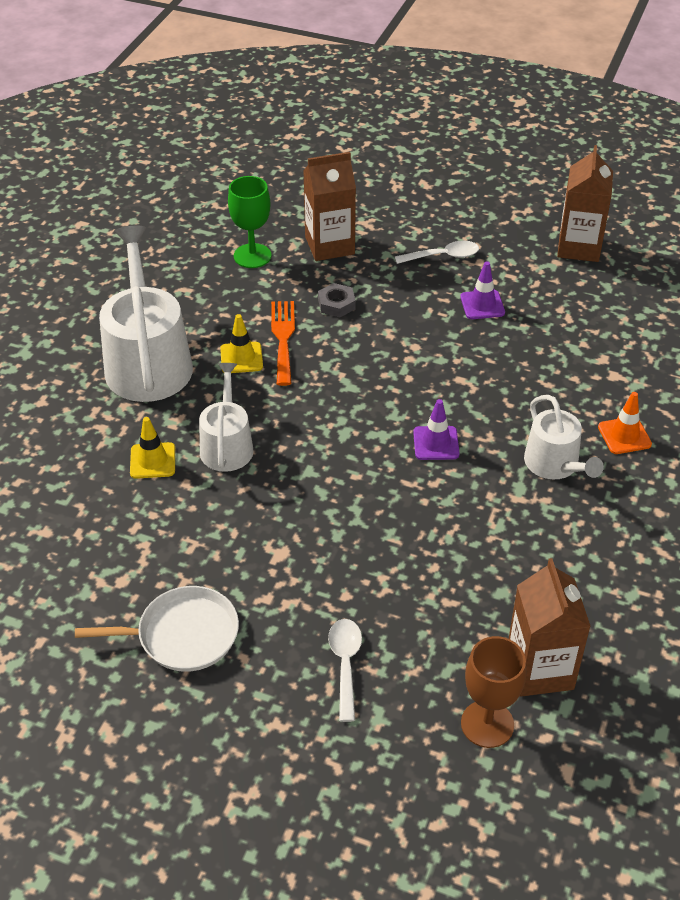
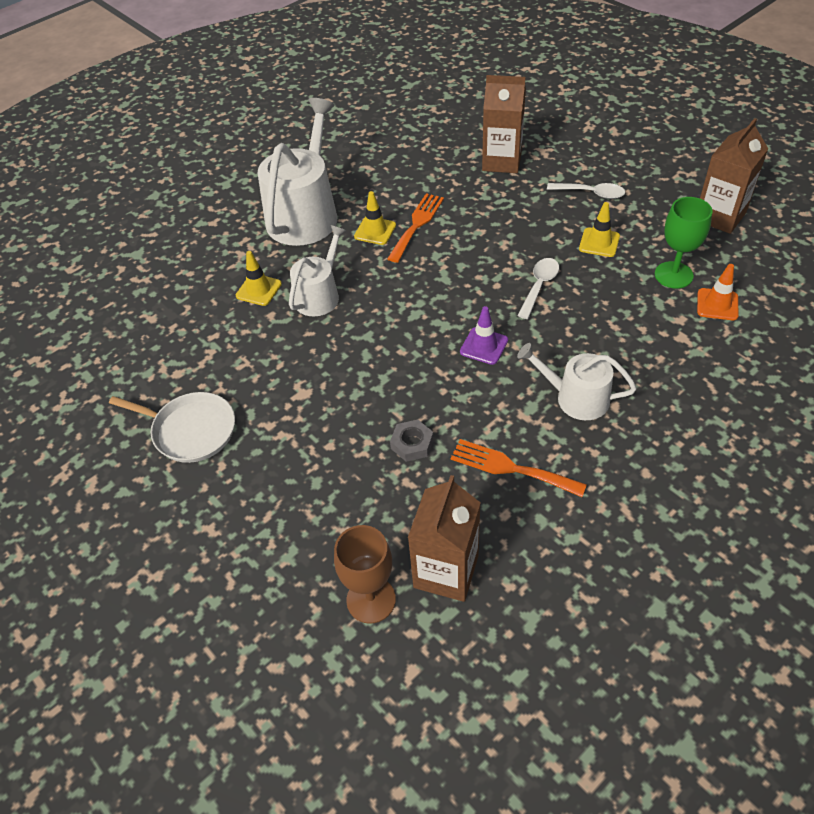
camera: 30 degrees right, 5 degrees up
green goblet [228,176,272,268] -> green goblet moved to [655,197,712,288]
grey nut [318,283,356,317] -> grey nut moved to [390,420,434,462]
white spoon [328,619,362,722] -> white spoon moved to [517,258,559,319]
purple traffic cone [460,261,505,319] -> yellow traffic cone [579,202,620,257]
white watering can [524,395,604,479] -> white watering can turned 105 degrees clockwise [517,343,637,420]
orange traffic cone [598,392,652,454] -> orange traffic cone moved to [697,264,739,320]
none -> orange fork [451,439,587,497]

